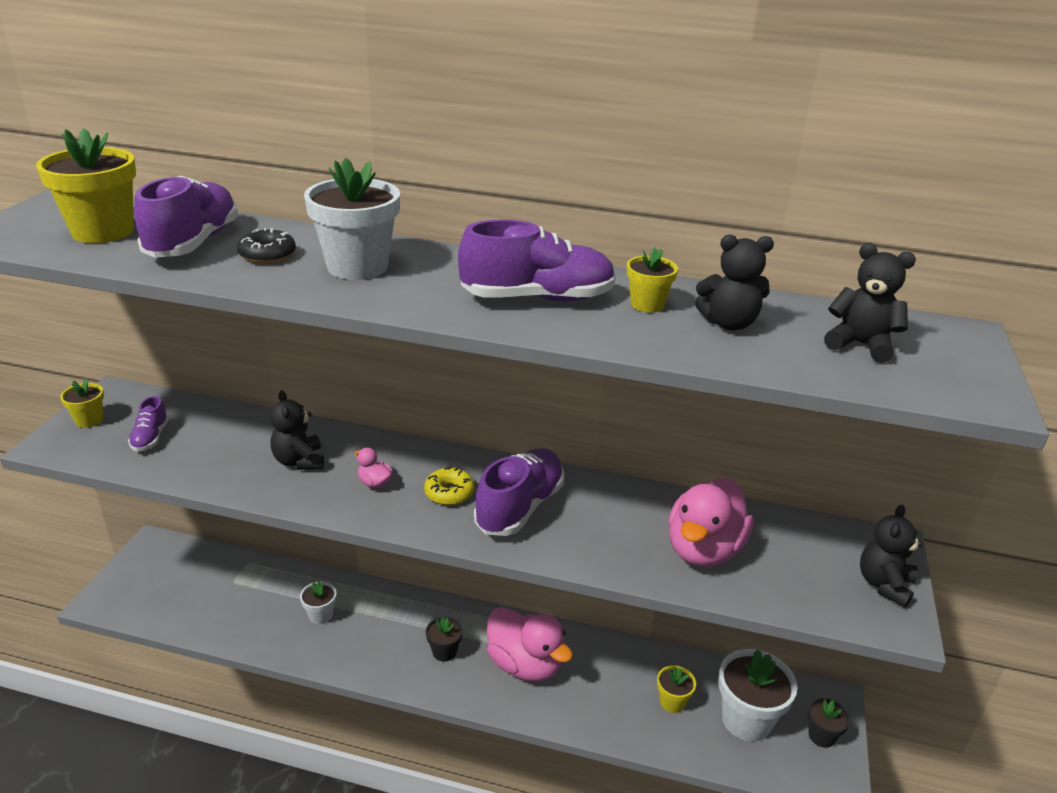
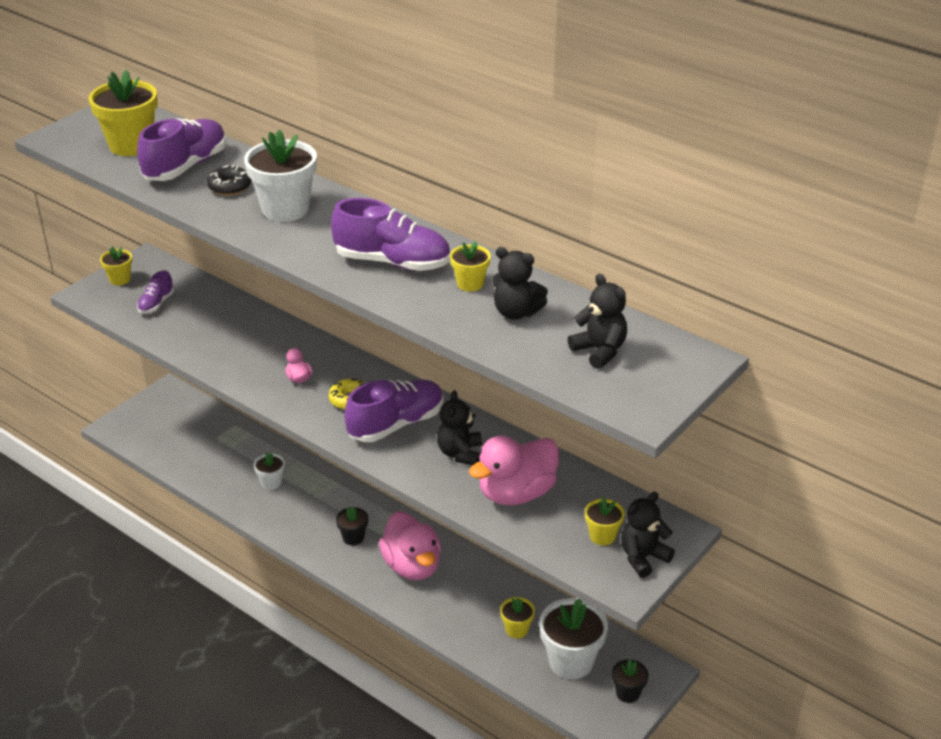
camera: 25 degrees right, 5 degrees up
black teddy bear [270,390,324,470] -> black teddy bear moved to [437,390,482,465]
none -> yellow flower pot [585,497,624,545]

